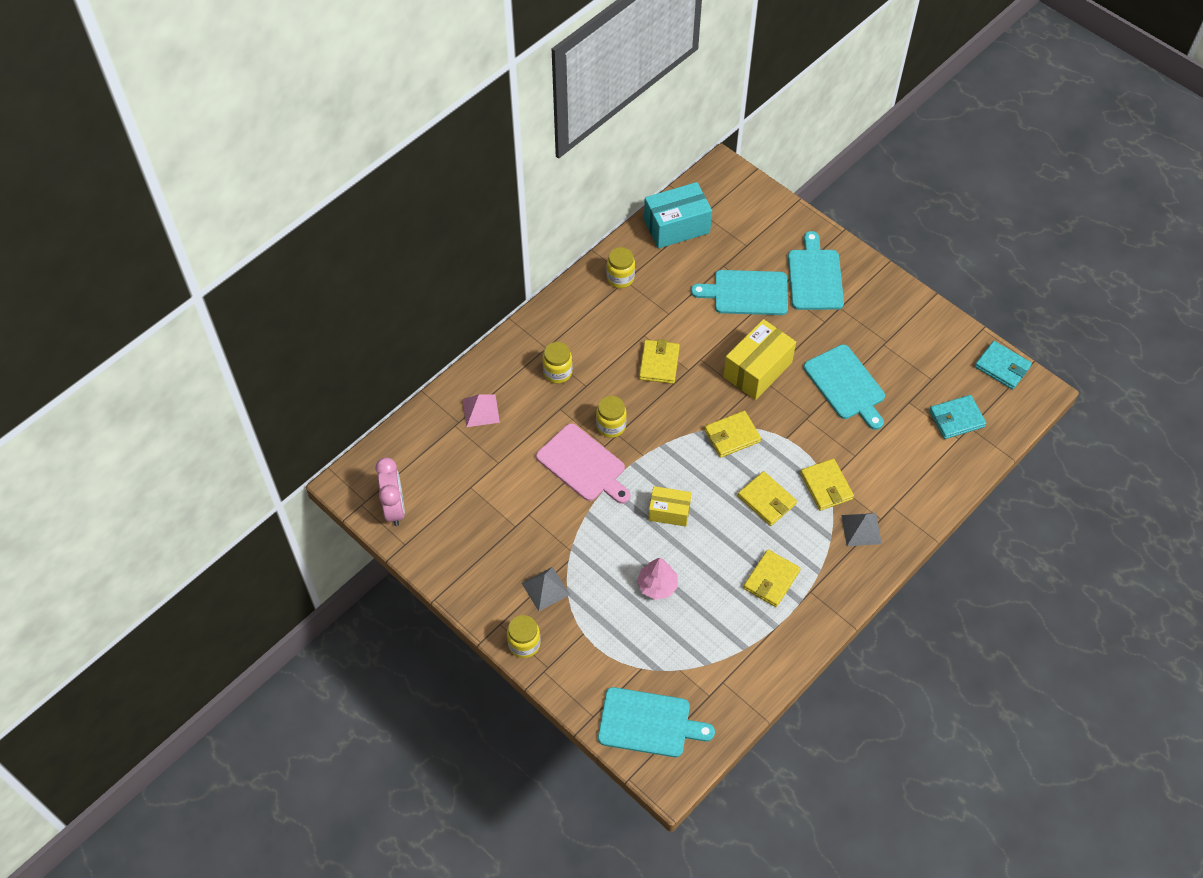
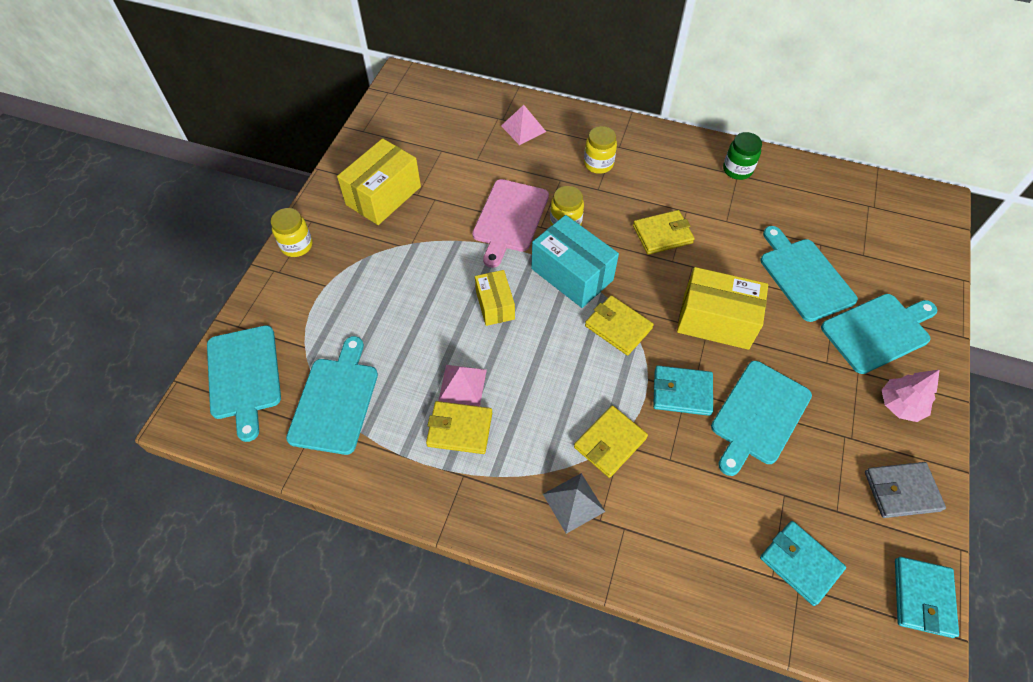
camera: 65 degrees right, 0 degrees up
pink clock [375,457,405,526] -> none
grey pyramid [522,567,570,611] -> none
yellow jar [606,247,635,288] -> green jar [723,132,762,180]
pink tree [637,558,678,600] -> pink tree moved to [882,370,939,422]
turquoise box [644,182,712,249] -> turquoise box moved to [531,215,619,308]
yellow wallet [738,471,797,526] -> none
none -> turquoise cutting board [286,336,378,455]
none -> yellow box [337,138,421,225]
none -> pink pyramid [438,365,487,406]
none -> turquoise wallet [653,365,713,416]
none -> grey wallet [865,462,946,518]

